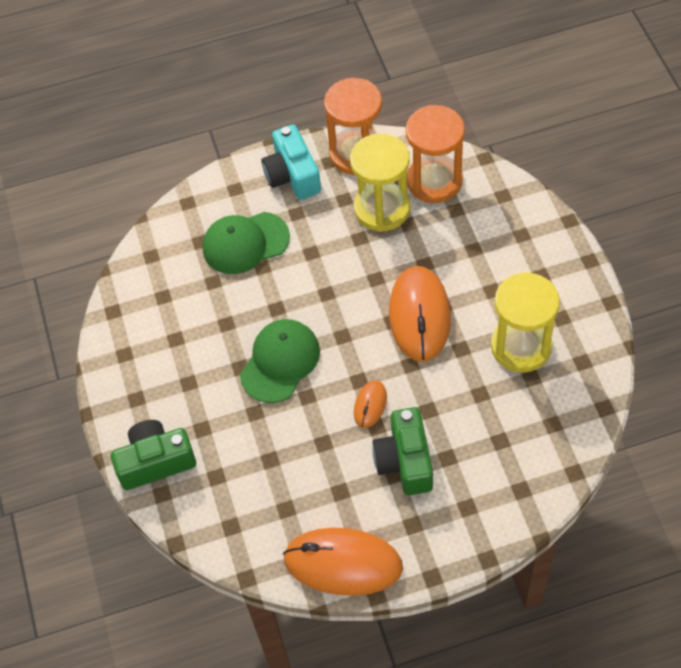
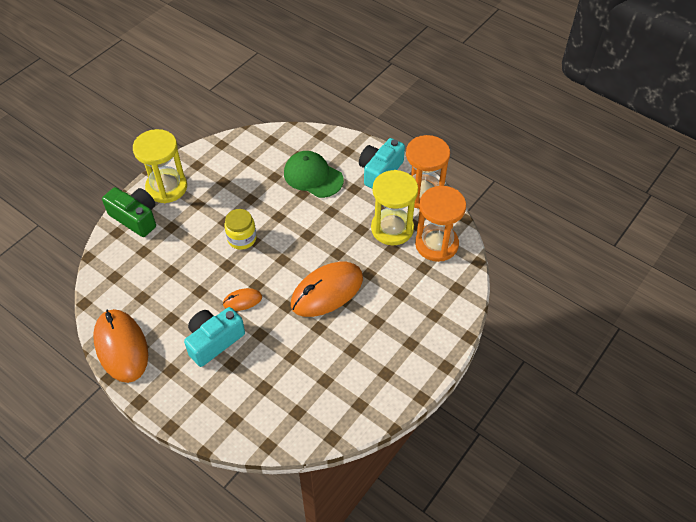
camera: 50 degrees right, 5 degrees down
green cap [240,319,320,403] -> yellow jar [224,209,256,250]
green camera [373,407,433,495] -> turquoise camera [184,307,245,367]
yellow hourglass [491,272,560,373] -> yellow hourglass moved to [133,129,187,203]

